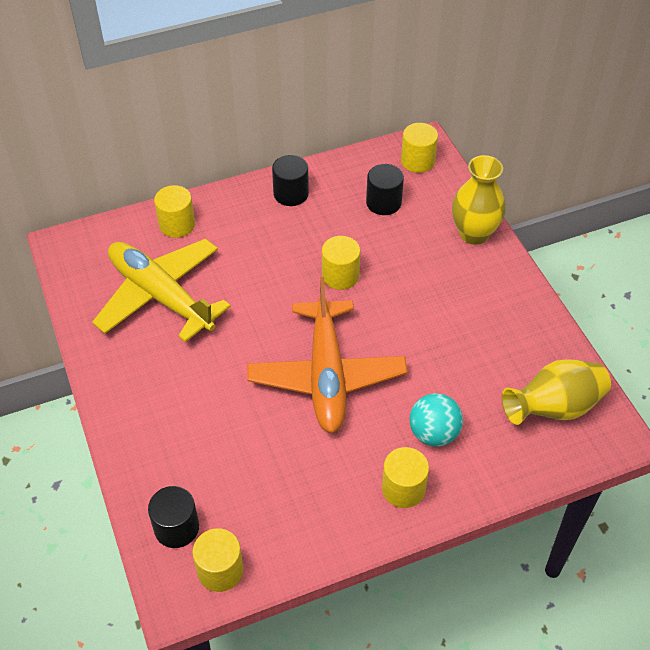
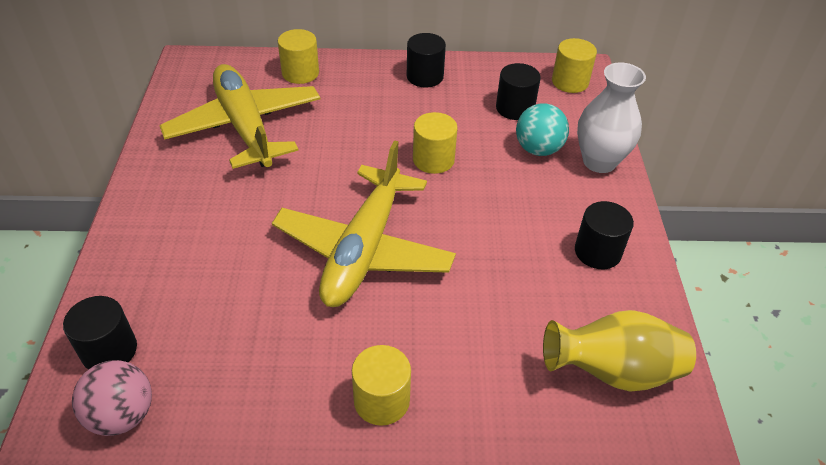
camera: 20 degrees right, 5 degrees down
yellow cylinder [192,528,243,592] -> pink ball [72,360,152,436]
orange plane [247,277,407,433] -> yellow plane [272,140,456,307]
turquoise ball [410,393,463,447] -> turquoise ball moved to [516,103,569,156]
yellow vase [452,155,506,245] -> white vase [577,62,646,173]
none -> black cylinder [575,201,634,269]

